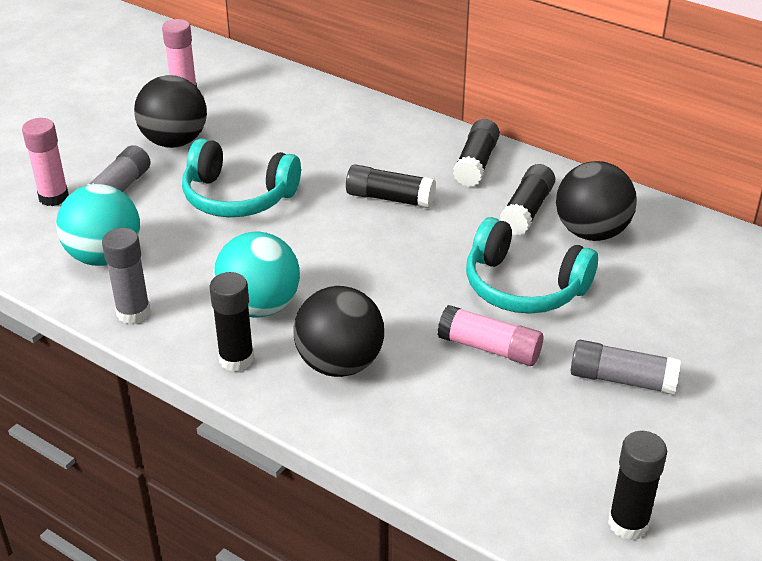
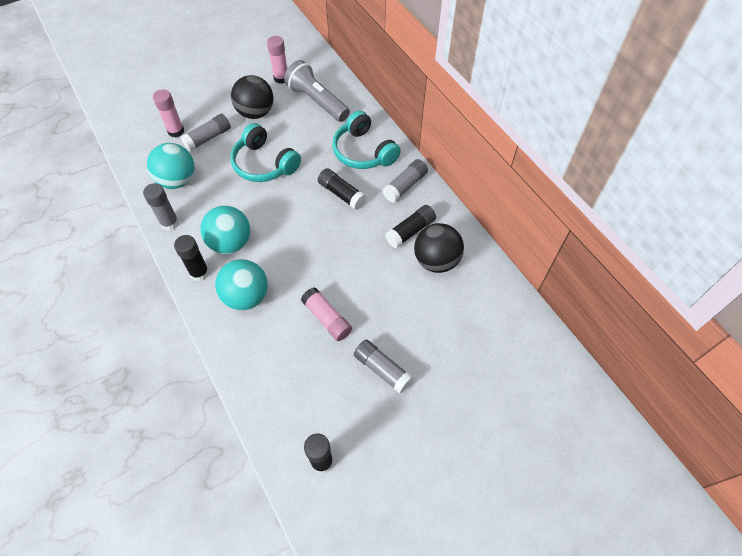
camera: 25 degrees right, 20 degrees up
black ball [293,286,384,377] -> turquoise ball [215,259,268,311]
black glue stick [453,119,500,187] -> grey glue stick [382,159,428,203]
turquoise headphones [466,217,598,314] -> turquoise headphones moved to [332,110,401,169]
none -> grey flashlight [284,60,350,122]

